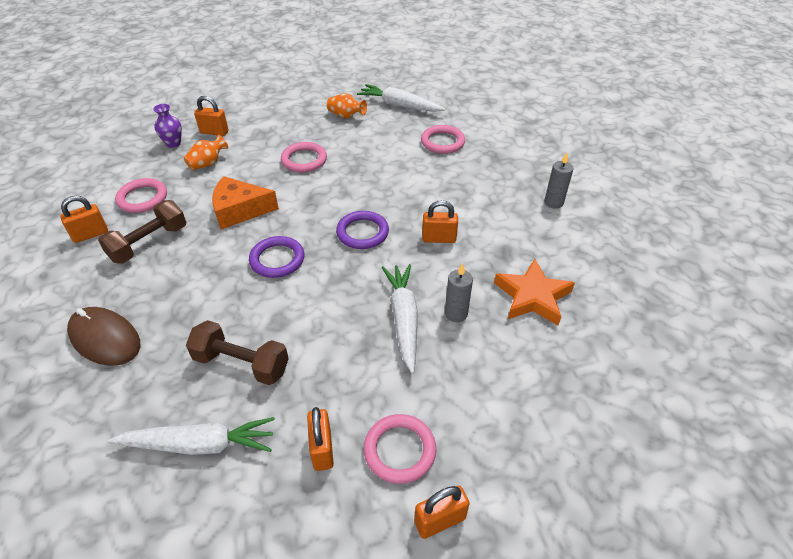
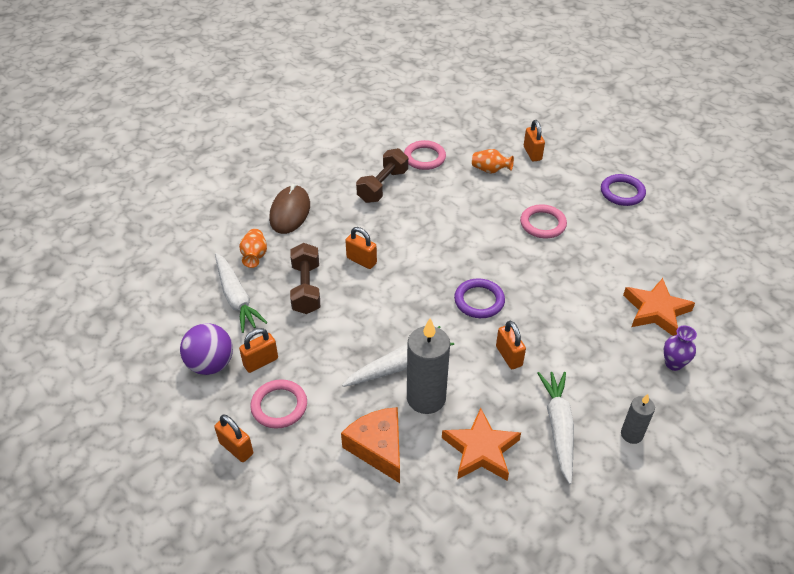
camera: 65 degrees right, 0 degrees up
orange padlock [60,196,108,243] -> orange padlock moved to [345,227,377,269]
brown dumbbell [98,200,187,264] -> brown dumbbell turned 75 degrees counterclockwise [356,148,408,203]
purple vase [153,104,182,148] -> purple vase moved to [664,326,697,371]
orange cheese [212,176,279,229] -> orange cheese moved to [341,407,400,483]
purple ring [249,236,304,278] -> purple ring moved to [601,174,646,206]
orange vase [327,93,367,118] -> orange vase moved to [239,229,267,268]
white carrot [357,84,446,112] -> white carrot moved to [537,372,574,484]
pink ring [421,125,465,154] -> orange star [623,278,695,336]
grey candle [445,263,473,322] -> grey candle [407,318,450,414], size x1.82
none -> purple ball [180,323,233,375]

